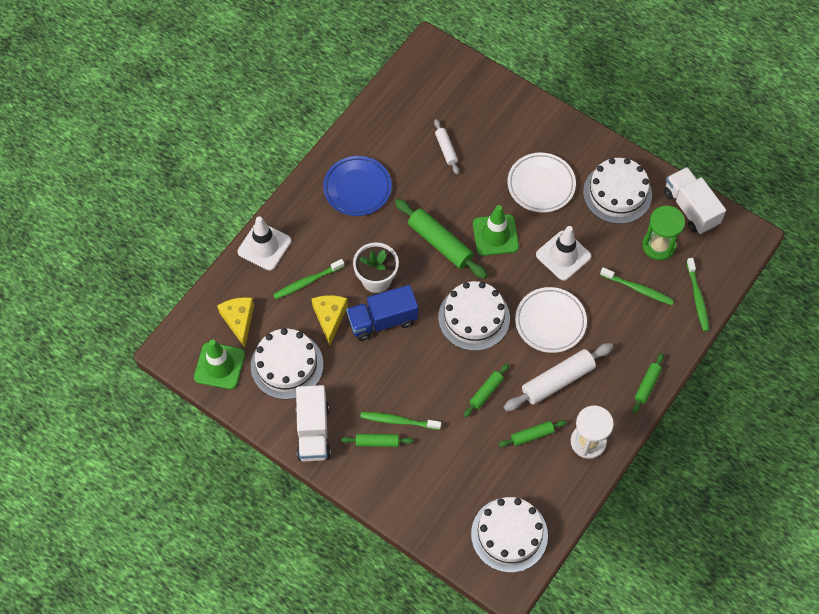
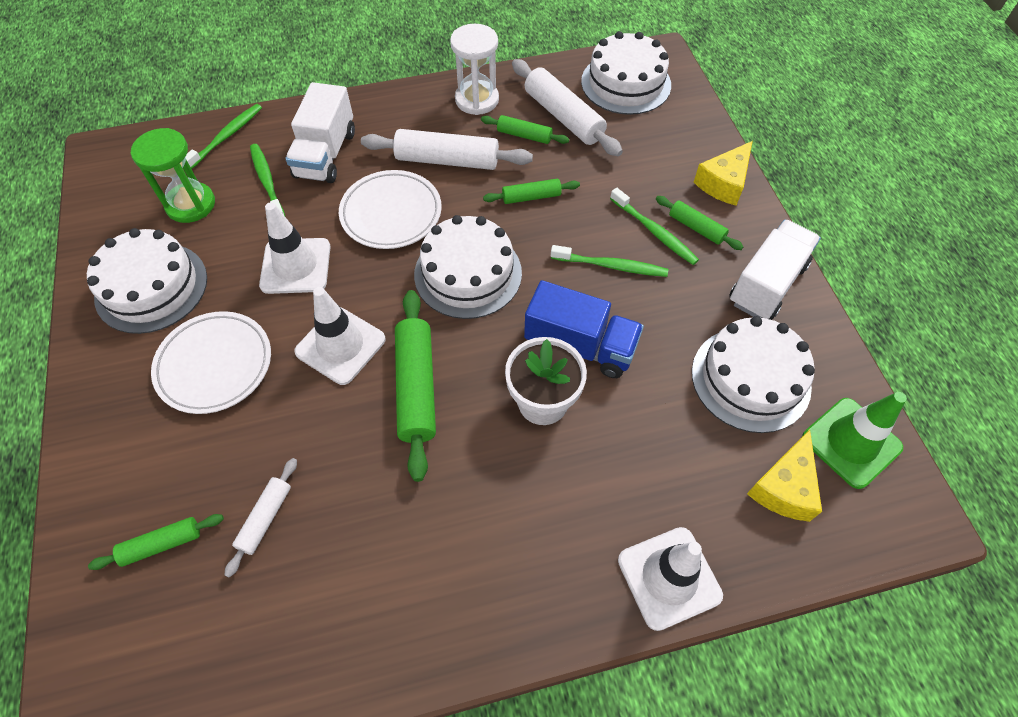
camera: 140 degrees left, 5 degrees down
green toothbrush [273,259,345,299] -> green toothbrush moved to [551,245,668,277]
yellow cheese [312,295,348,346] -> yellow cheese moved to [694,141,753,205]
blue plate [323,156,392,216] -> none
green traffic cone [473,205,519,256] -> white traffic cone [294,287,386,385]
green rolling pin [632,353,664,414] -> green rolling pin moved to [88,514,224,570]
white truck [664,167,726,234] -> white truck moved to [285,82,355,183]
none -> white rolling pin [512,59,623,156]

